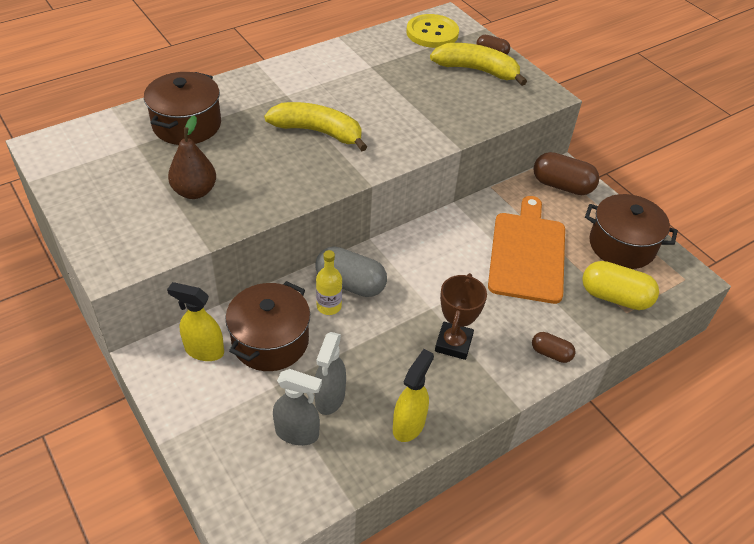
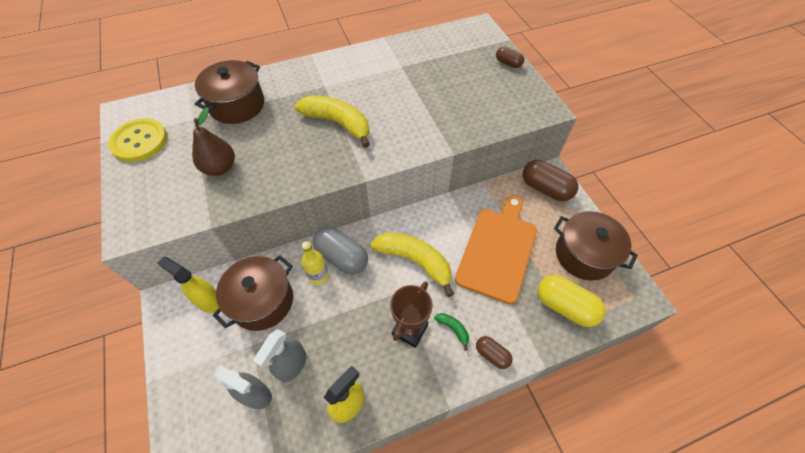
camera: 15 degrees right, 10 degrees up
yellow button [406,14,459,48] -> yellow button moved to [108,118,167,162]
yellow banana [430,43,527,86] -> yellow banana moved to [371,232,454,297]
none -> green banana [434,313,469,351]

